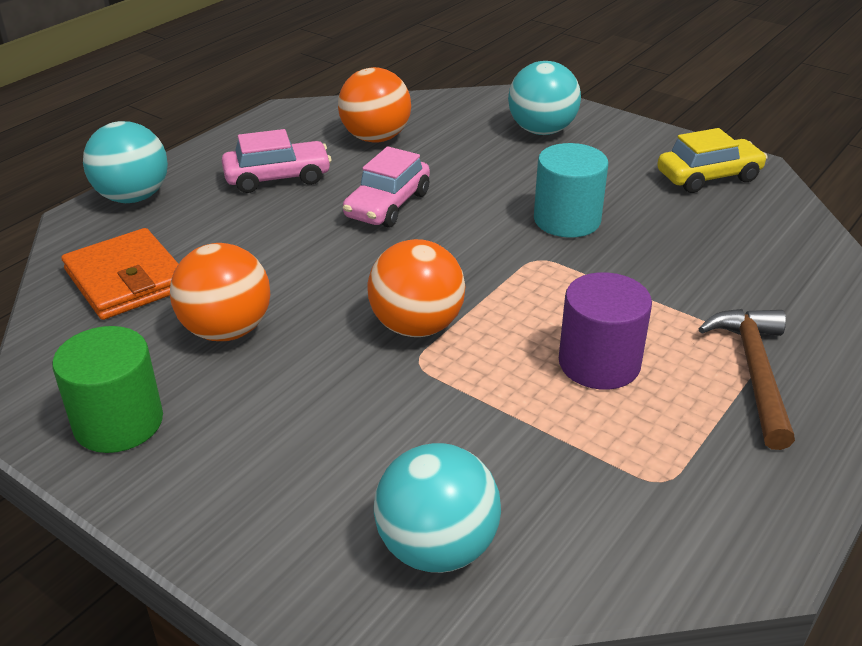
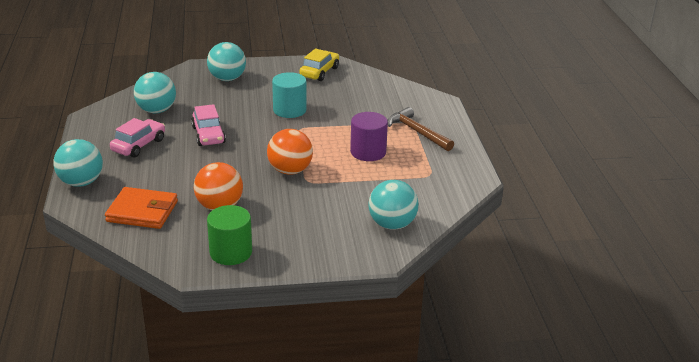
camera: 45 degrees left, 5 degrees down
orange ball [338,67,411,143] -> turquoise ball [134,72,176,113]

